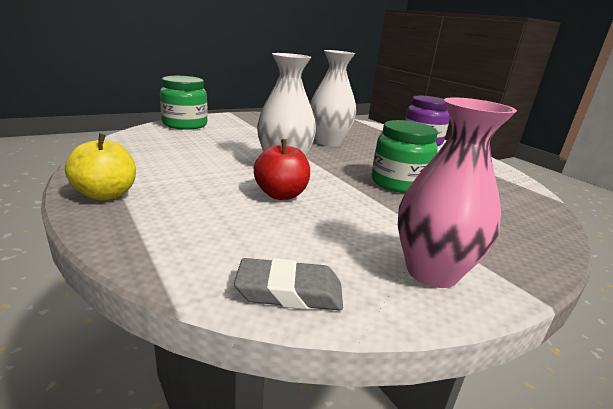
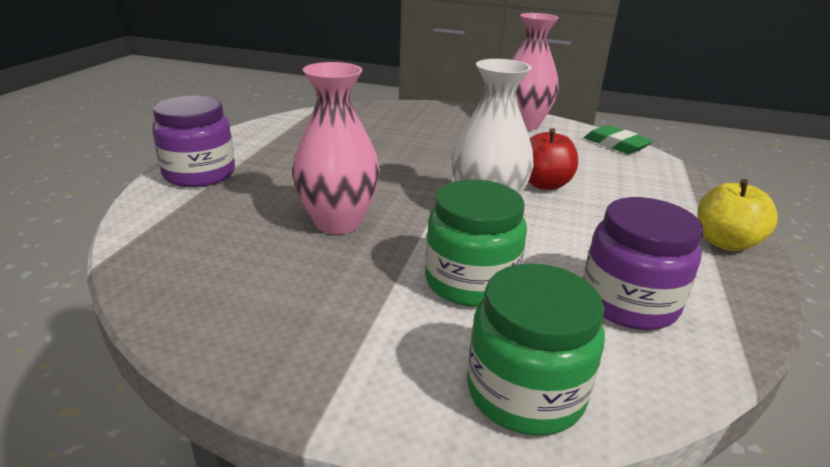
camera: 130 degrees left, 5 degrees up
grey eraser [234,258,343,310] -> green eraser [584,125,653,154]
white vase [310,50,356,146] -> pink vase [292,62,380,234]
green jar [372,120,438,193] -> green jar moved to [425,180,527,307]
none -> purple jar [583,197,703,330]

